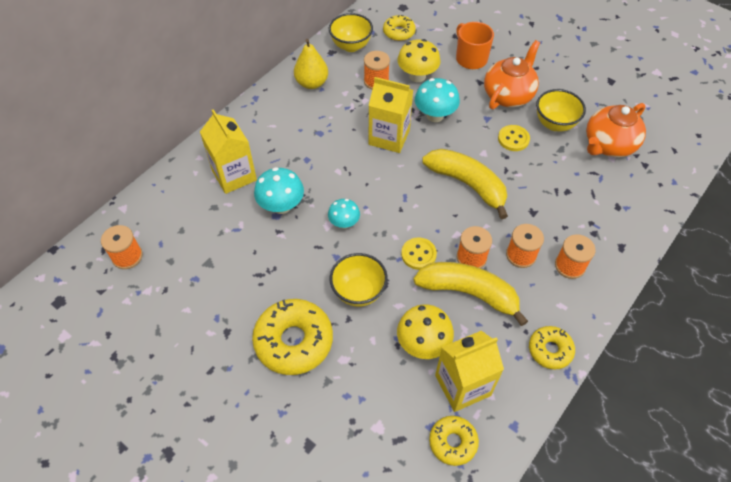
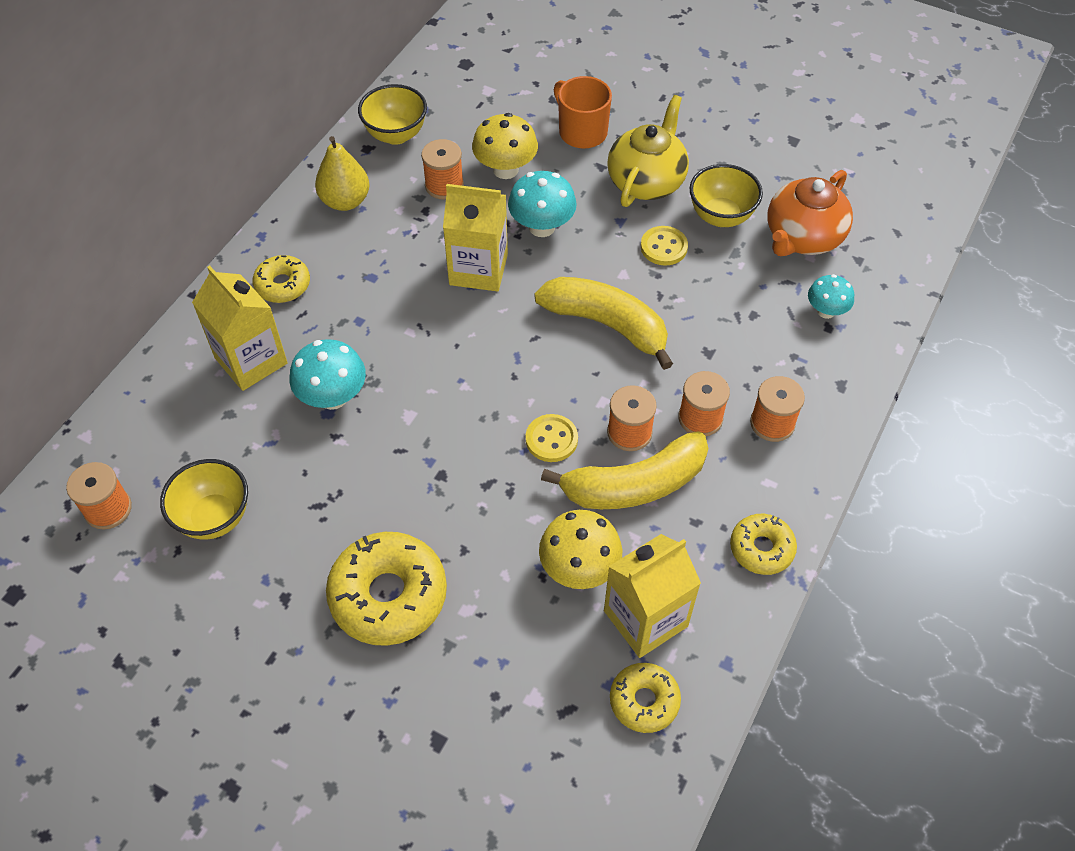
camera: 10 degrees left, 0 degrees up
turquoise mushroom [328,199,360,229] -> turquoise mushroom moved to [808,274,854,319]
yellow bowl [329,253,388,307] -> yellow bowl moved to [160,459,248,540]
yellow donut [383,15,416,41] -> yellow donut moved to [253,255,310,303]
yellow banana [413,262,528,326] -> yellow banana turned 150 degrees clockwise [541,431,708,509]
orange teapot [484,40,540,110] -> yellow teapot [607,95,689,207]

